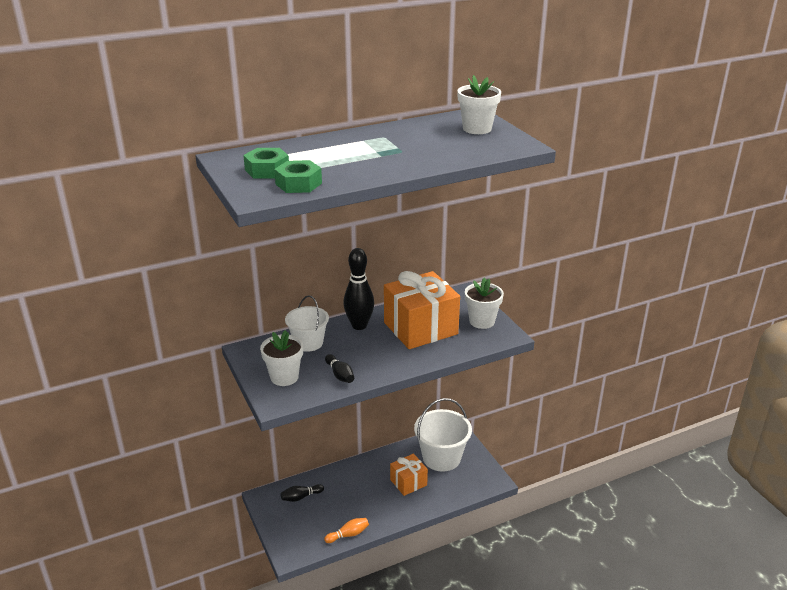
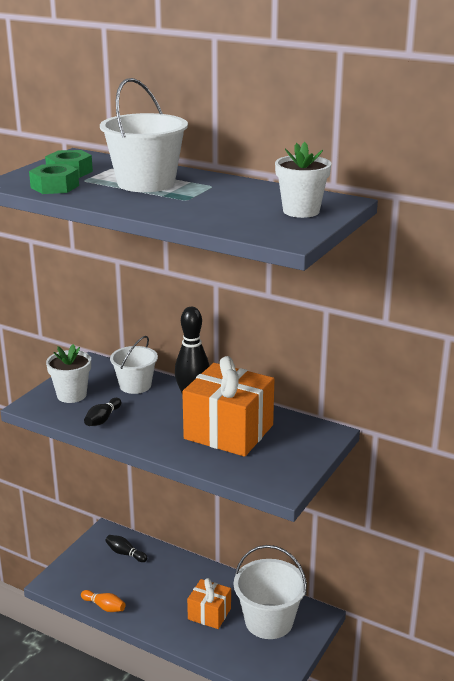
camera: 55 degrees right, 5 degrees down
white flower pot [465,277,504,329] -> none
none -> white bucket [100,78,188,192]

